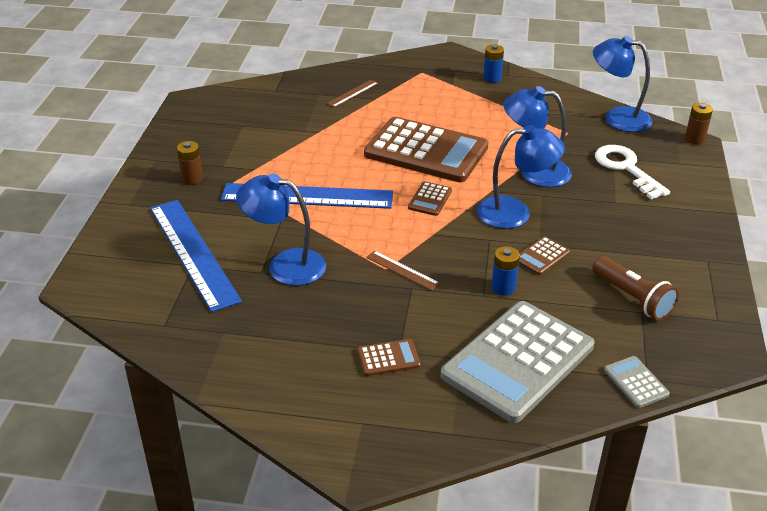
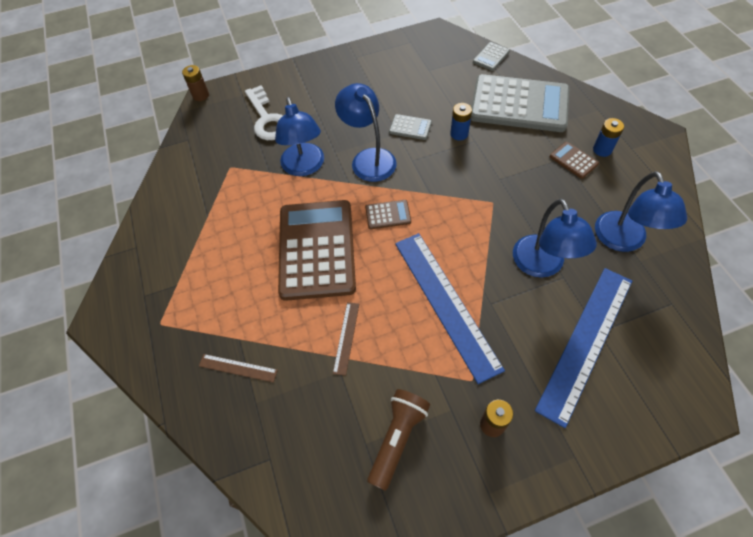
camera: 115 degrees left, 20 degrees up
brown ruler [366,251,440,290] -> brown ruler moved to [333,302,359,376]
blue battery [483,44,504,83] -> blue battery moved to [593,118,624,157]
brown calculator [519,236,570,275] -> grey calculator [389,114,432,140]
brown flashlight [592,256,679,321] -> brown flashlight moved to [368,389,430,491]
blue lamp [593,36,653,132] -> blue lamp moved to [595,171,687,252]
white key [595,145,670,200] -> white key turned 60 degrees counterclockwise [245,85,283,140]

